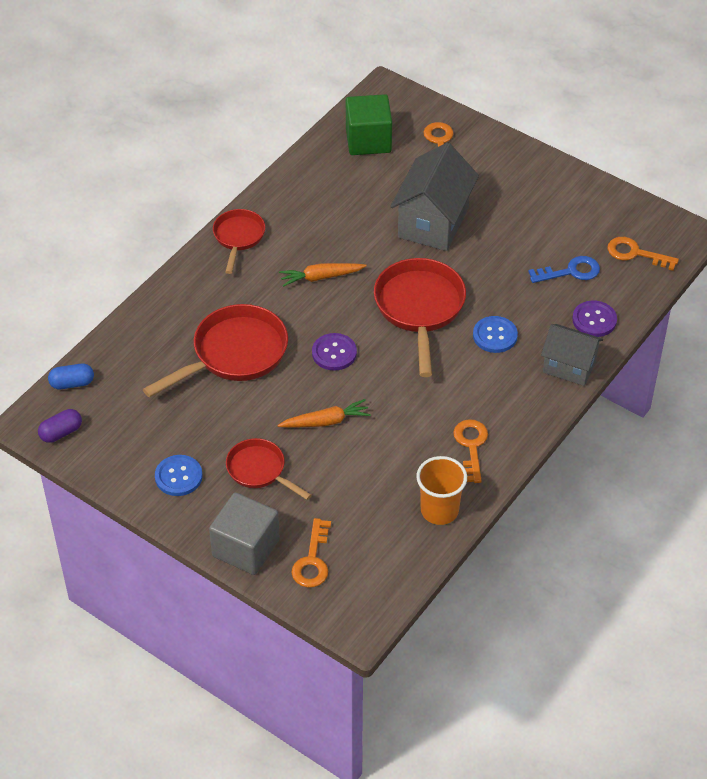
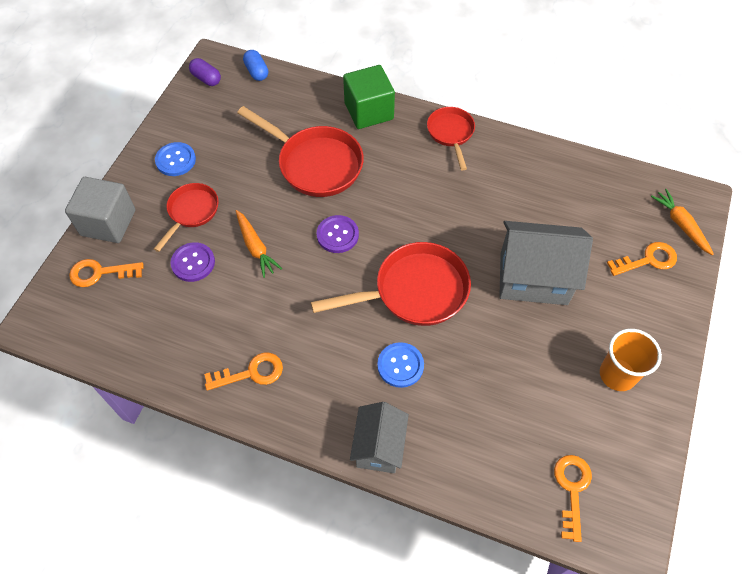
camera: 75 degrees right, 10 degrees up
red pan [213,209,265,274] -> red pan turned 90 degrees counterclockwise [427,107,475,170]
orange carrot [279,263,367,287] -> orange carrot moved to [651,189,714,255]
green cube [346,94,392,155] -> green cube moved to [343,65,395,129]
orange cup [416,456,467,525] -> orange cup moved to [600,329,662,391]
blue key [528,256,600,283] -> none
purple button [572,301,617,337] -> purple button moved to [171,242,215,282]

